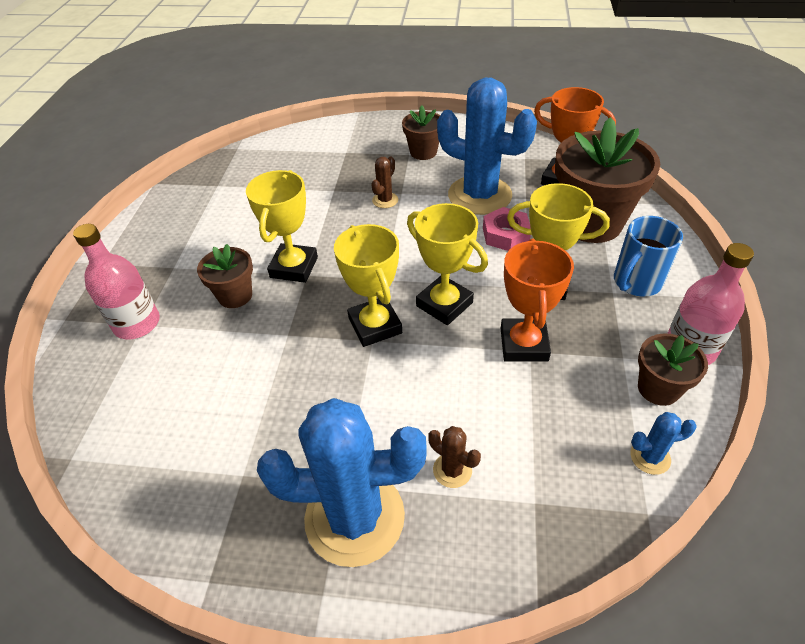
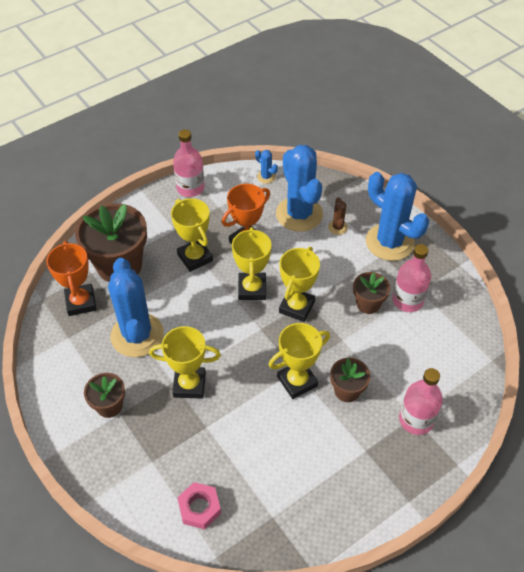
camera: 135 degrees left, 5 degrees up
brown cactus [371,157,398,208] -> yellow trophy [149,326,221,399]
pink nut [483,207,531,251] -> pink nut moved to [177,482,221,529]
blue mug [614,216,683,296] -> none
brown flower pot [638,334,708,406] -> brown flower pot moved to [353,272,390,314]
none -> blue cactus [276,145,323,232]
none -> pink bottle [393,244,431,312]

